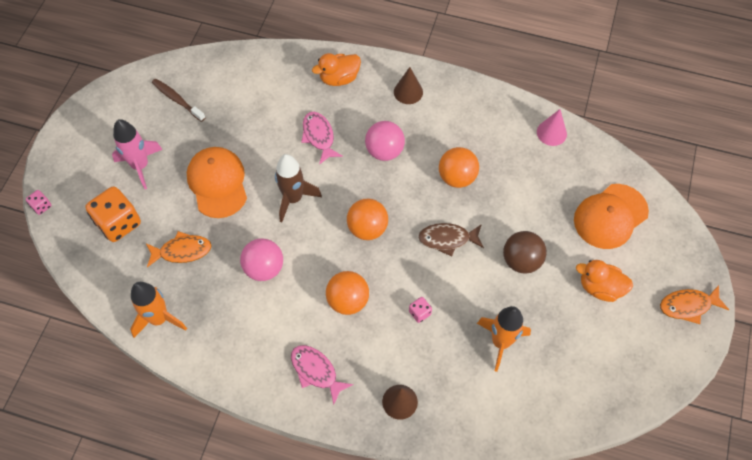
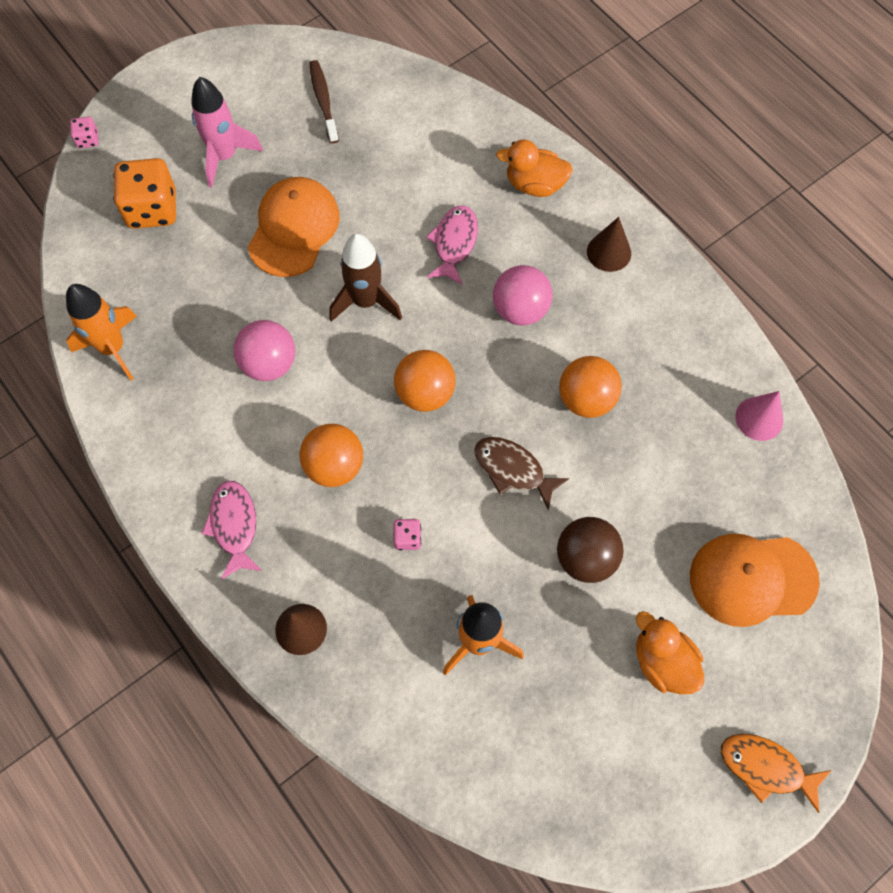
camera: 35 degrees right, 5 degrees up
orange fish [146,231,212,267] -> none

